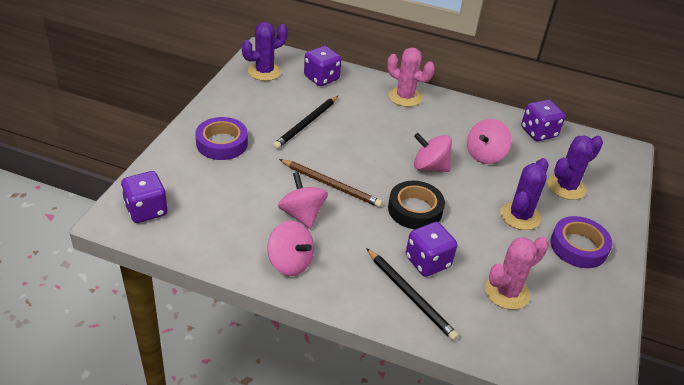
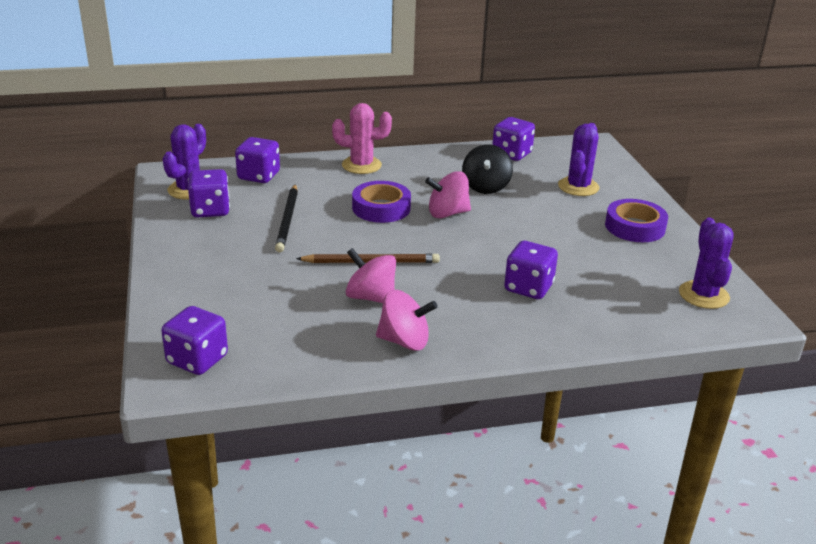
camera: 30 degrees left, 10 degrees down
purple tape [195,117,248,160] -> purple tape moved to [352,181,411,223]
black pencil [366,248,459,341] -> none
black tape [388,181,445,229] -> none
pink spinning top [467,119,511,164] -> black spinning top [462,144,513,194]
pink cactus [485,236,549,310] -> none
purple cactus [500,158,548,230] -> purple cactus moved to [679,218,734,309]
none -> purple dice [188,169,230,218]

